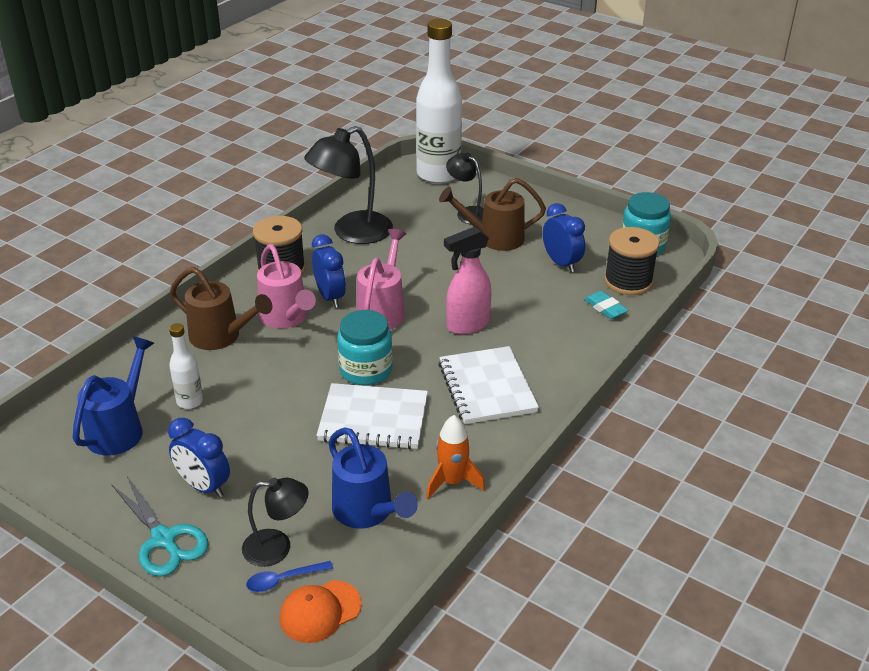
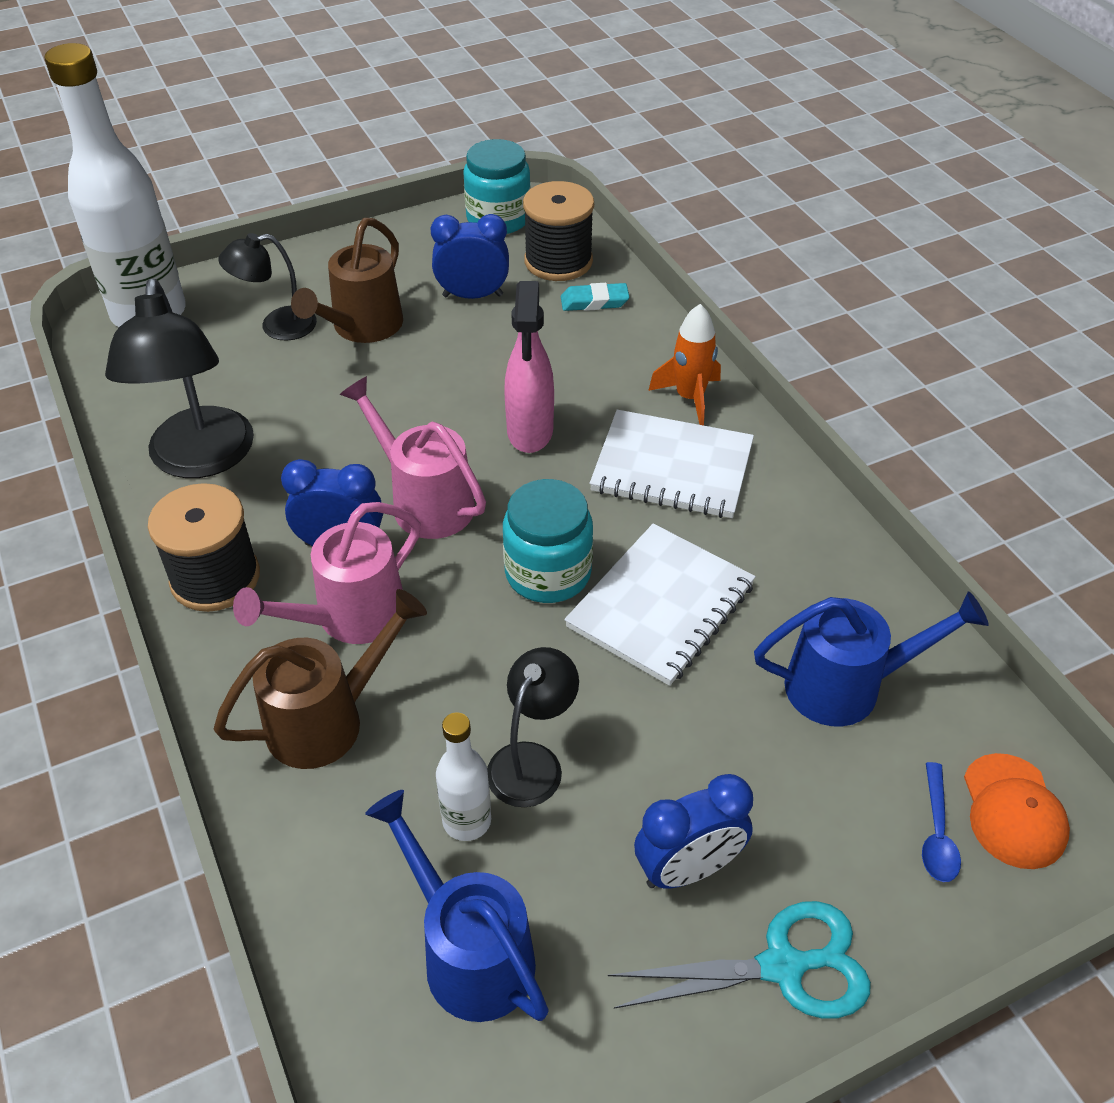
camera: 60 degrees left, 10 degrees up
black lamp [242,478,309,567] -> black lamp moved to [487,647,579,807]
pink watering can [257,244,316,328] -> pink watering can turned 135 degrees clockwise [233,502,421,644]
orange rocket [426,415,485,499] -> orange rocket moved to [648,304,721,426]

